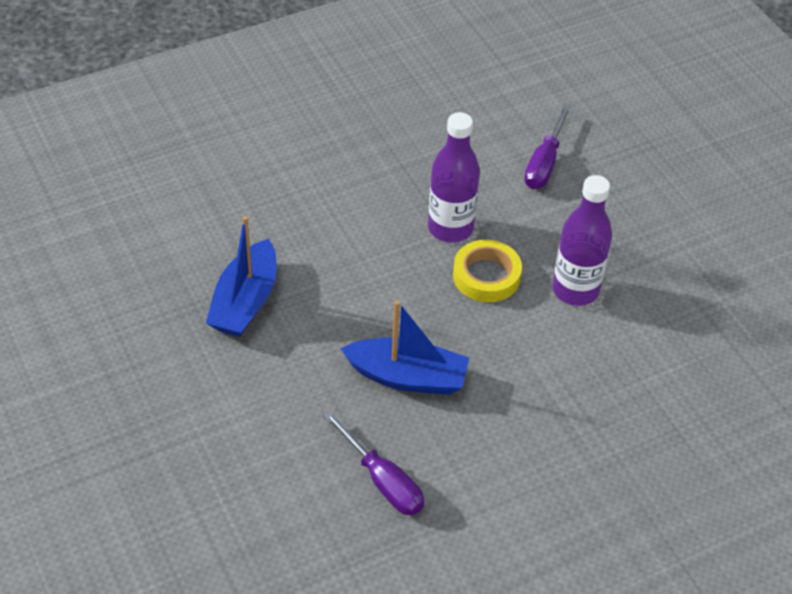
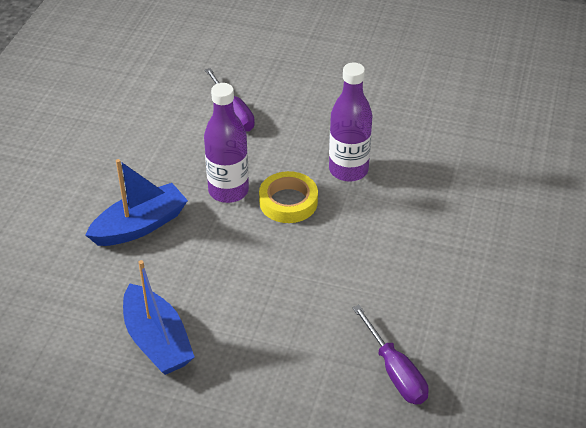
camera: 45 degrees left, 5 degrees down
purple screwdriver [323,411,424,515] -> purple screwdriver turned 60 degrees clockwise [353,305,429,405]
blue boat [341,300,469,395] -> blue boat moved to [86,159,188,246]

